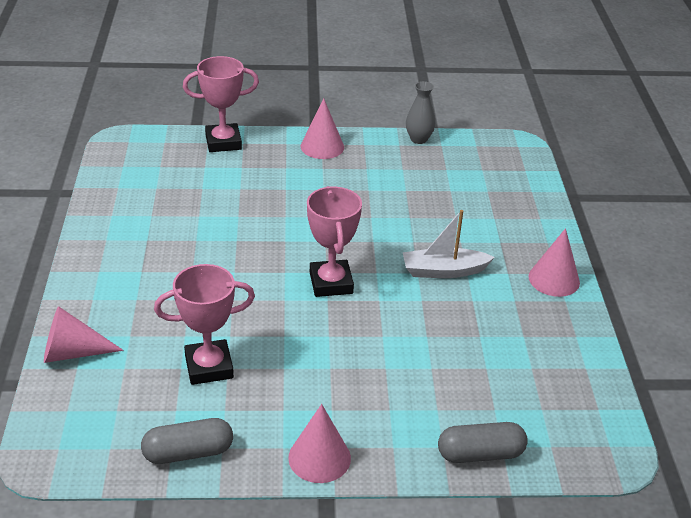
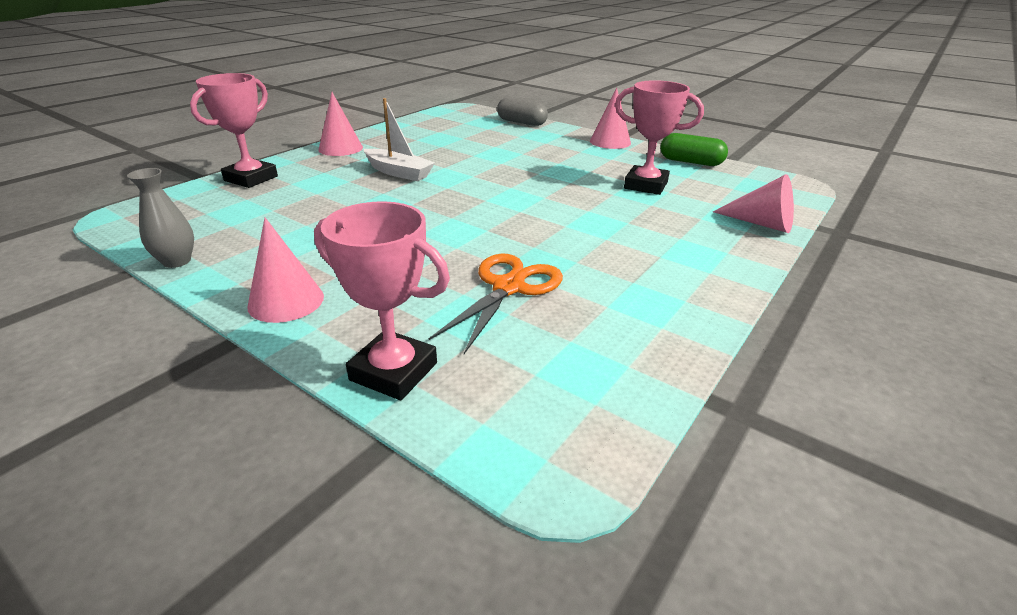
camera: 140 degrees left, 5 degrees down
grey capsule [141,418,233,464] -> green capsule [660,133,728,166]
pink trophy [307,186,362,297] -> pink trophy moved to [190,73,278,188]
none -> orange scissors [429,254,563,354]

